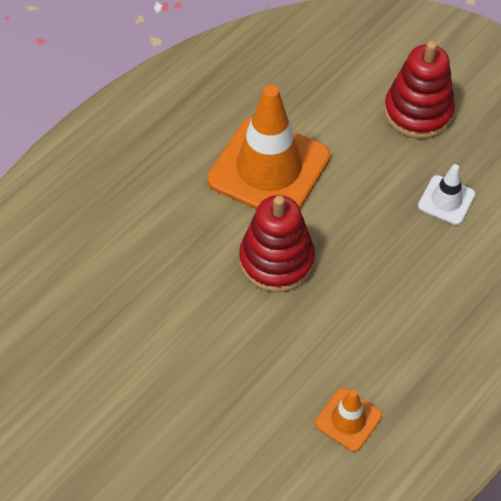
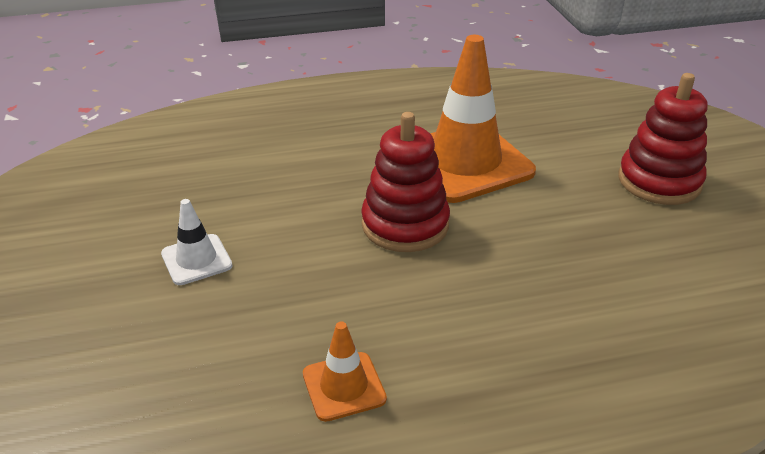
camera: 35 degrees right, 20 degrees down
white traffic cone [418,164,475,225] -> white traffic cone moved to [161,199,233,285]

